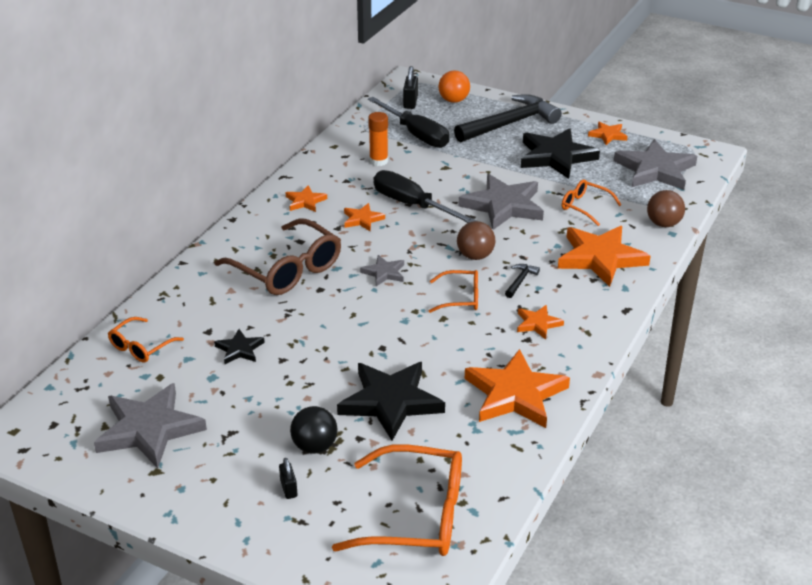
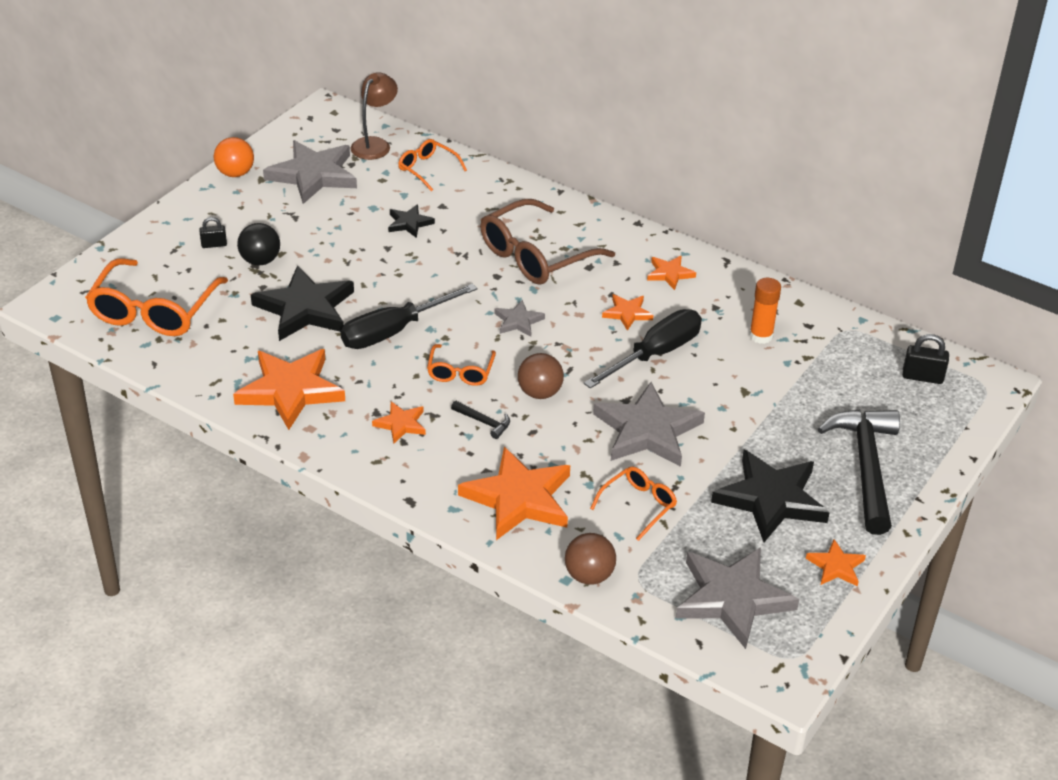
camera: 95 degrees right, 5 degrees up
black screwdriver [368,97,450,148] -> black screwdriver moved to [340,283,478,349]
orange ball [438,70,470,103] -> orange ball moved to [214,137,254,177]
black hammer [454,94,562,143] -> black hammer turned 150 degrees counterclockwise [818,409,900,535]
none -> brown lamp [351,72,398,160]

